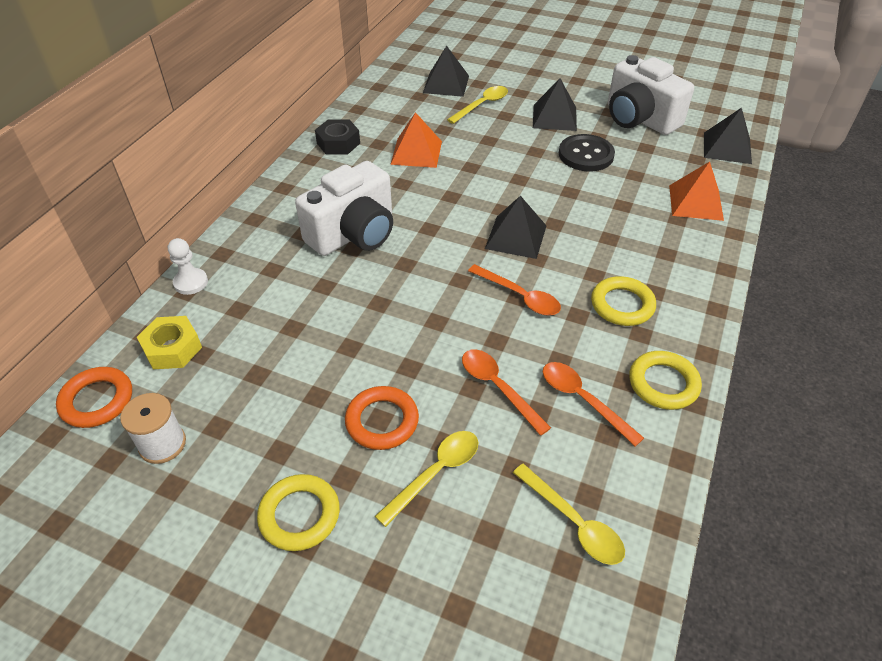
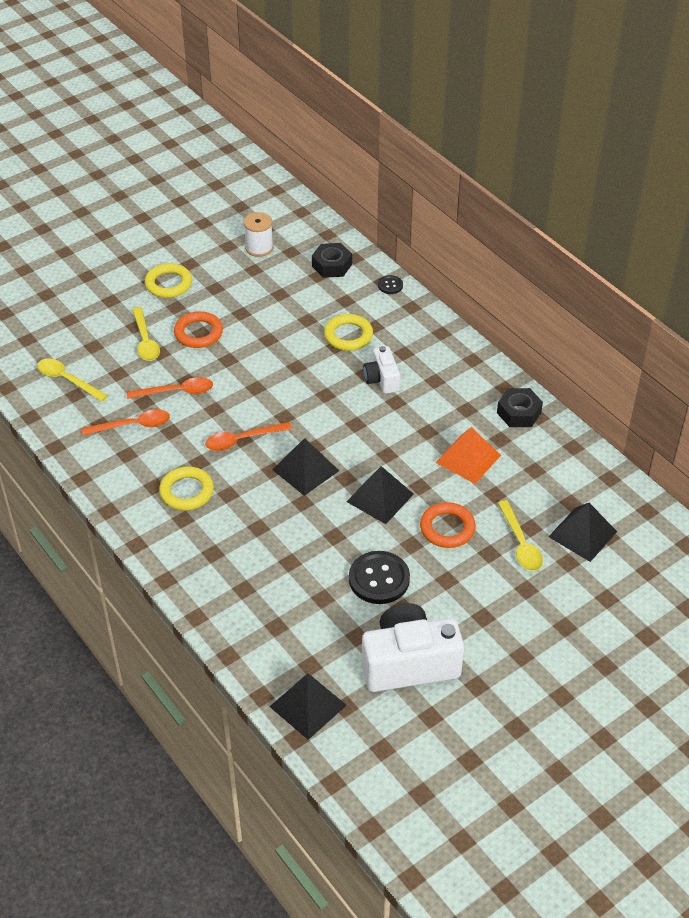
camera: 120 degrees right, 0 degrees up
orange ring [56,367,132,428] -> orange ring moved to [420,502,476,548]
yellow nut [137,316,202,369] -> black nut [312,243,352,278]
white pawn [168,238,208,295] -> black button [378,275,403,294]
white camera [295,161,393,256] -> white camera [363,346,400,394], size x0.53
yellow spoon [513,464,625,565] -> yellow spoon turned 45 degrees clockwise [37,358,108,402]
black pyramid [533,78,577,131] -> black pyramid moved to [346,466,414,524]
yellow ring [629,351,702,410] -> yellow ring moved to [324,314,373,351]
orange pyramid [669,162,724,221] -> none

